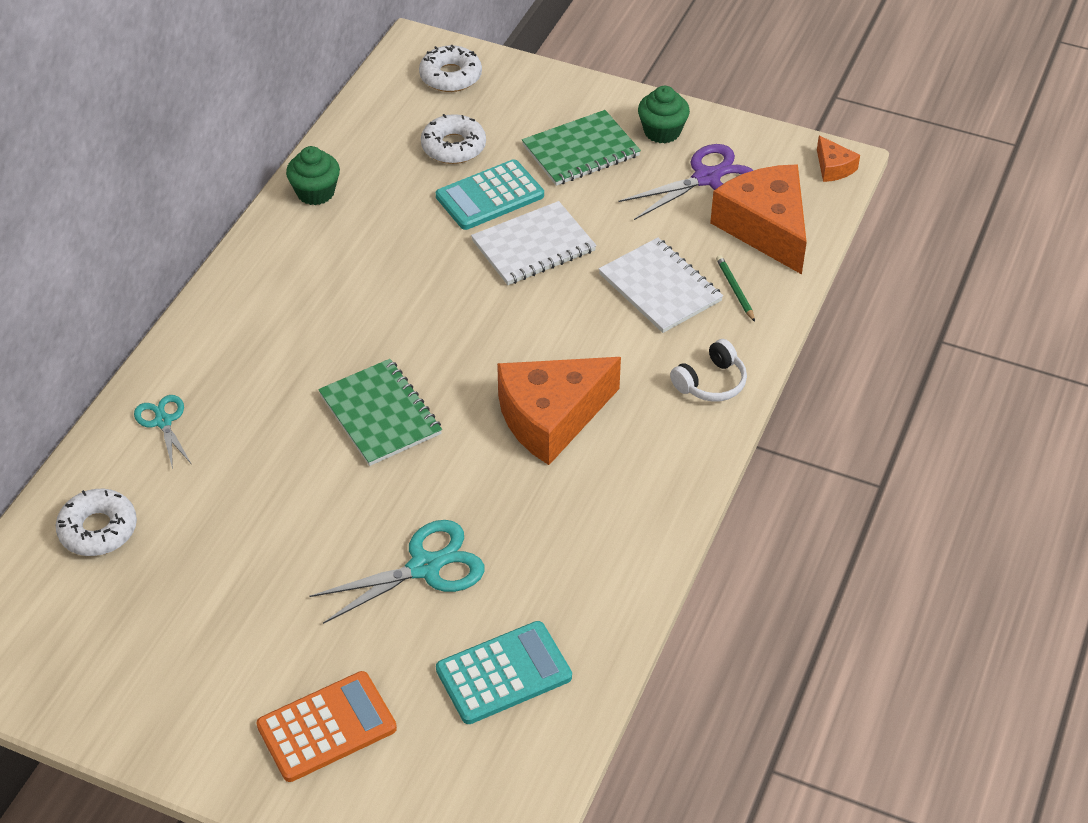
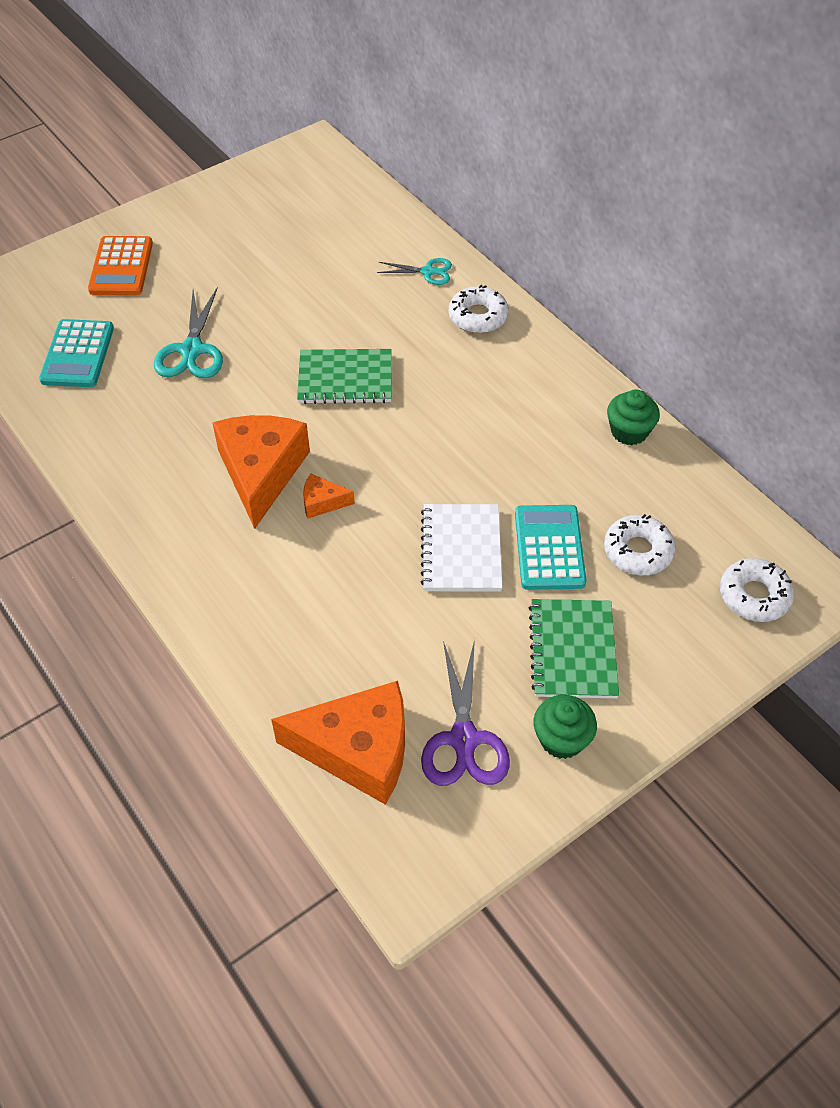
camera: 120 degrees right, 5 degrees up
white donut [56,489,137,556] -> white donut moved to [449,285,509,333]
white notebook [599,237,723,333] -> none
white headphones [670,339,747,402] -> none
green pencil [716,255,755,322] -> none
orange cheese [817,136,860,182] -> orange cheese moved to [303,473,355,519]

